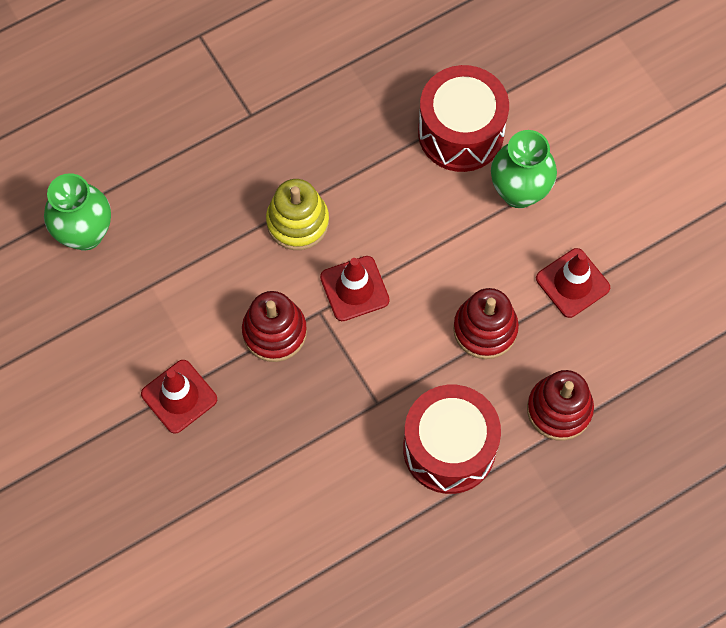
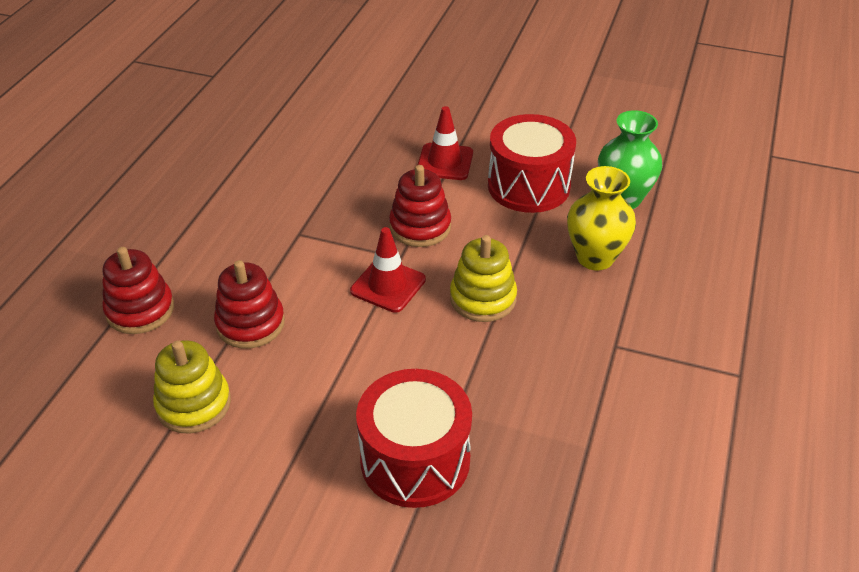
camera: 140 degrees right, 25 degrees down
red drum [403,385,501,494] -> red drum moved to [488,114,576,213]
green vase [491,130,557,208] -> none
red traffic cone [536,248,610,318] -> yellow stacking toy [153,340,231,434]
none -> yellow vase [567,166,636,270]

